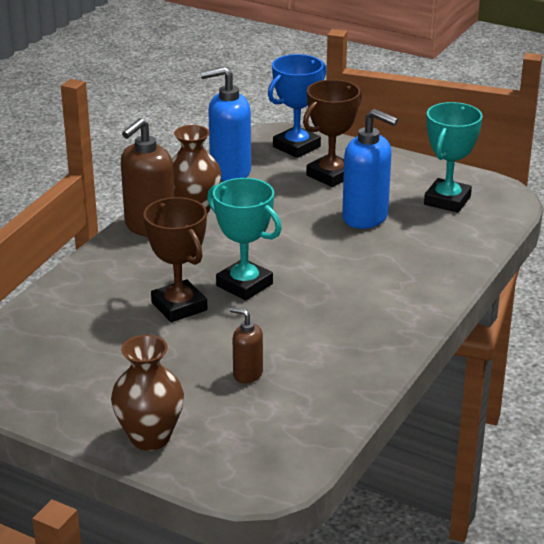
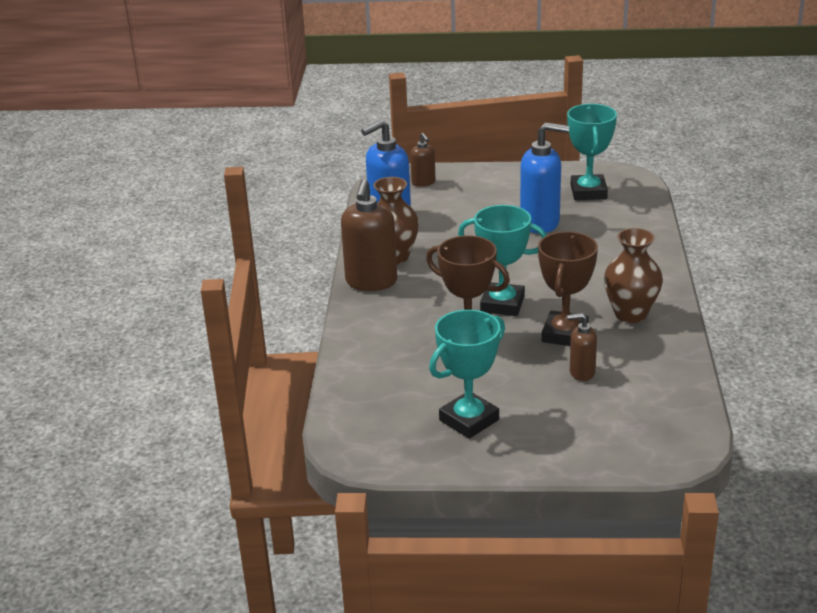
camera: 25 degrees left, 0 degrees up
brown vase [111,335,184,451] -> brown vase moved to [604,228,663,323]
blue trophy [268,54,326,158] -> brown soap dispenser [410,133,436,187]
brown trophy [303,80,362,187] -> brown trophy moved to [538,231,598,346]
none -> turquoise trophy [429,310,505,439]

